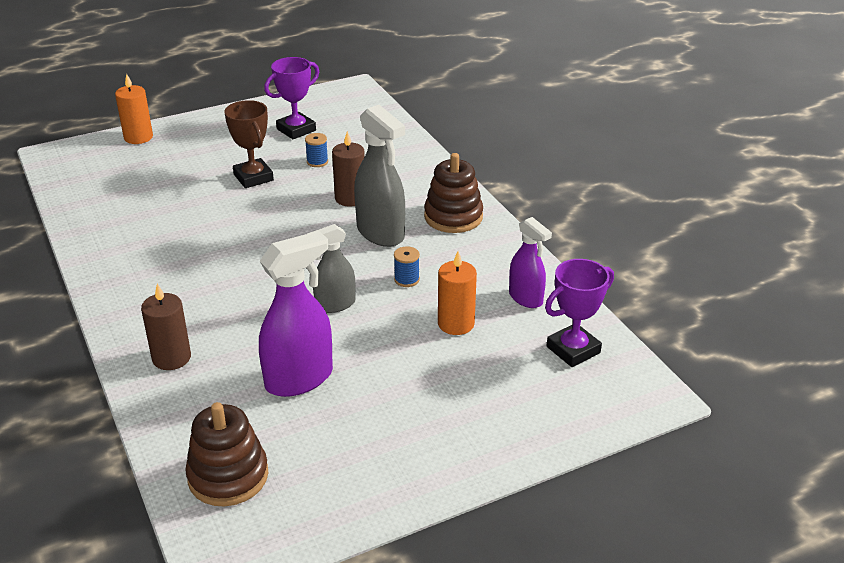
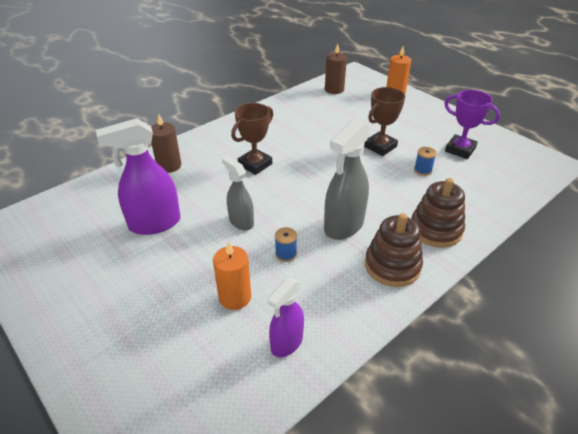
camera: 75 degrees right, 5 degrees up
brown stacking toy [185,402,268,506] -> brown stacking toy moved to [411,178,465,248]
purple spray bottle [259,231,333,397] -> purple spray bottle turned 120 degrees clockwise [96,118,181,235]
brown candle [332,131,365,207] -> brown candle moved to [325,43,347,94]
purple trophy [545,259,614,367] -> none
none -> brown trophy [231,103,273,175]

